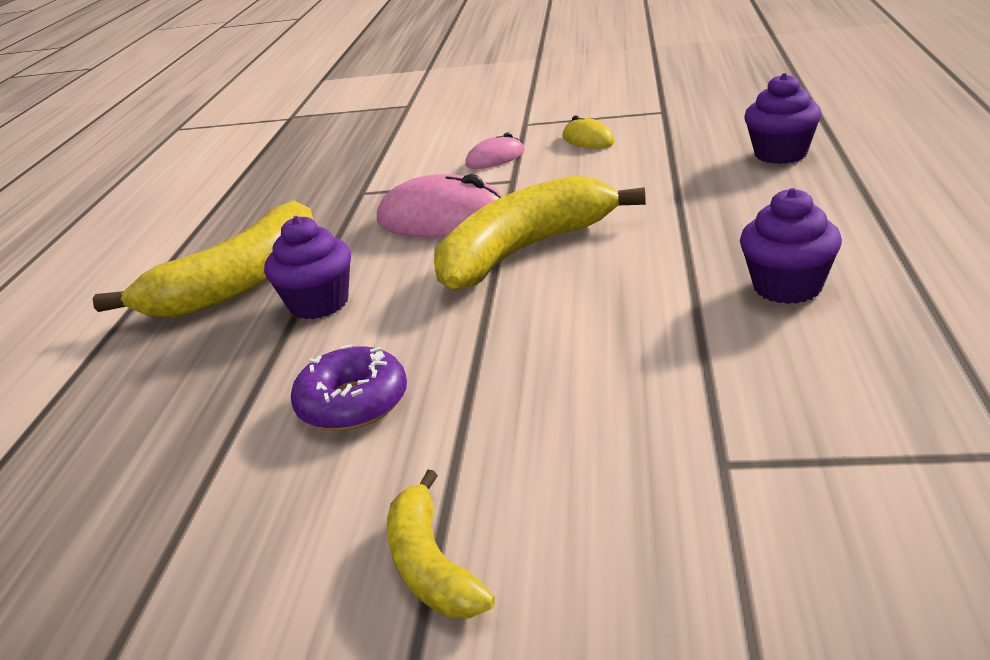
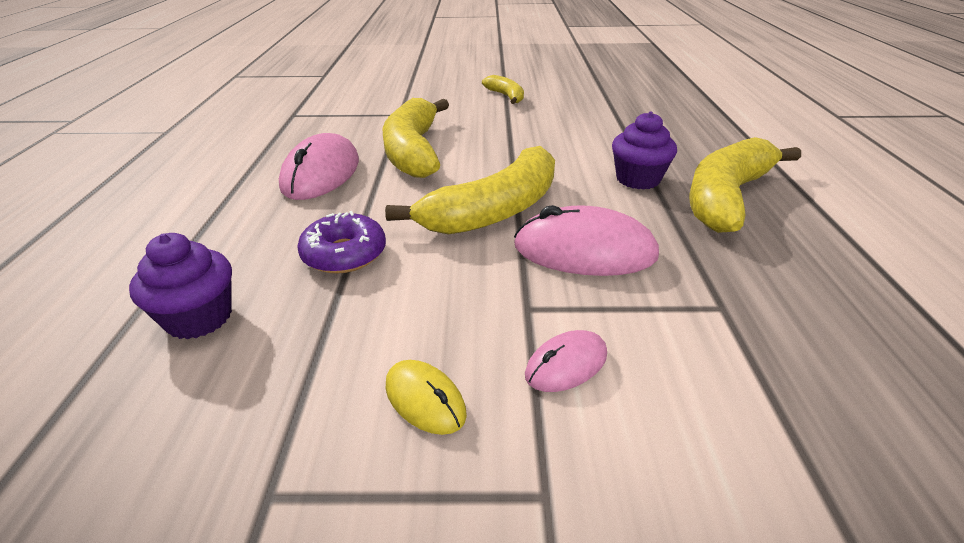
camera: 170 degrees right, 5 degrees up
purple donut [291,344,407,431] -> purple donut moved to [297,211,386,274]
purple cupcake [740,188,842,304] -> pink mouse [279,133,359,200]
none -> yellow banana [383,98,449,178]

